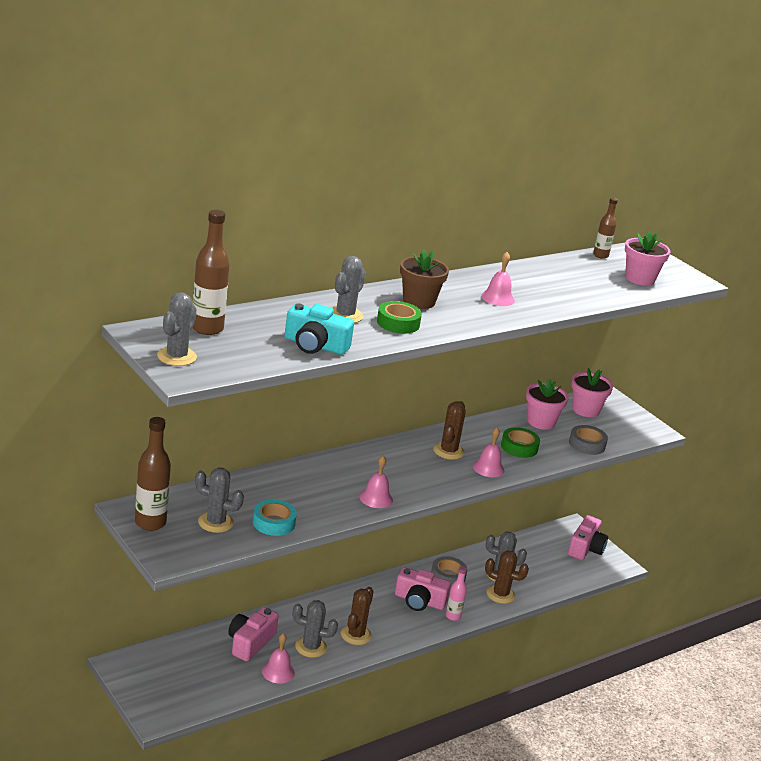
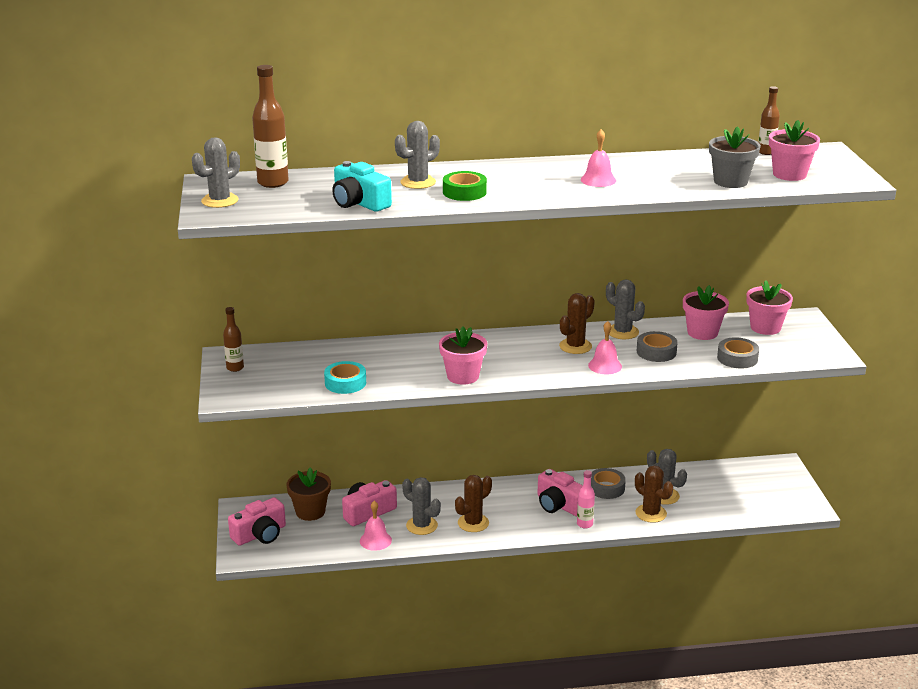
camera: 30 degrees right, 0 degrees up
brown bottle [135,417,171,531] -> brown bottle [223,307,244,372], size x0.60
grey cactus [195,468,244,533] -> grey cactus moved to [606,279,645,339]
pink bell [360,456,393,508] -> pink flower pot [439,326,487,385]
brown flower pot [400,249,449,309] -> brown flower pot moved to [286,467,331,521]
green tape [501,427,540,458] -> grey tape [637,331,678,362]
pink camera [568,515,608,560] -> pink camera moved to [228,497,286,546]
none -> grey flower pot [709,126,761,188]

